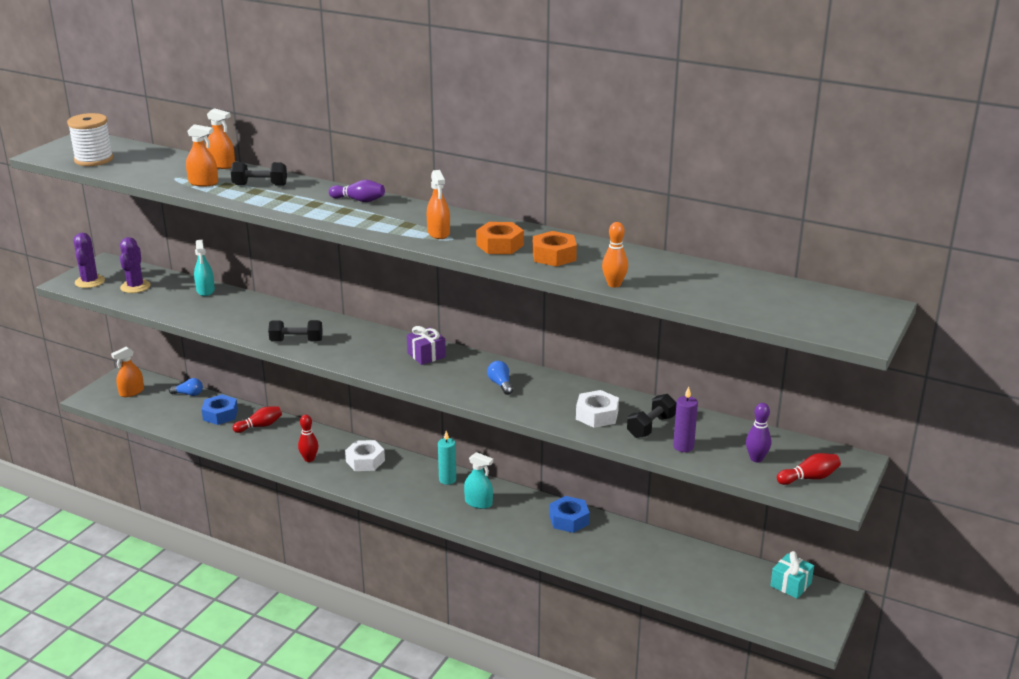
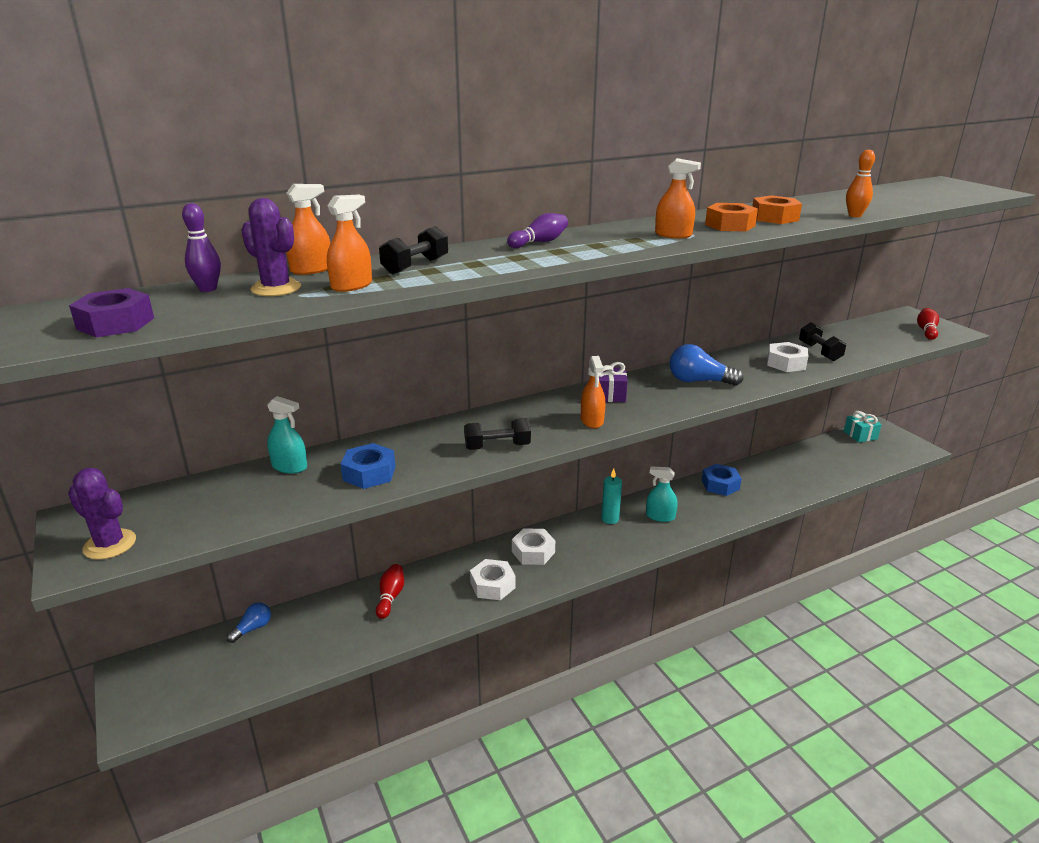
camera: 55 degrees left, 0 degrees up
white spool [67,113,113,166] -> purple nut [69,288,154,337]
orange spray bottle [111,347,144,397] -> orange spray bottle moved to [581,356,605,428]
purple cactus [120,237,151,293] -> purple cactus moved to [241,198,301,296]
blue nut [201,395,238,425] -> blue nut moved to [341,443,395,489]
black dumbbell [268,320,323,342] -> black dumbbell turned 45 degrees clockwise [464,418,531,450]
red bowling pin [298,415,318,462] -> white nut [470,559,516,600]
turquoise spray bottle [464,452,493,509] -> turquoise spray bottle turned 135 degrees counterclockwise [646,466,678,522]
blue light bulb [487,361,513,395] -> blue light bulb [669,344,744,386], size x1.70
purple candle [673,386,698,452] -> none
purple bowling pin [746,403,771,462] -> purple bowling pin moved to [182,203,221,292]

